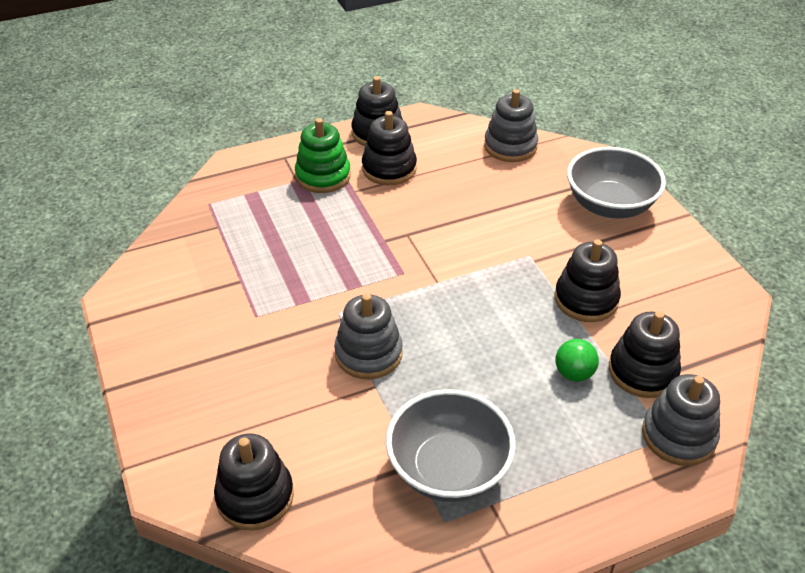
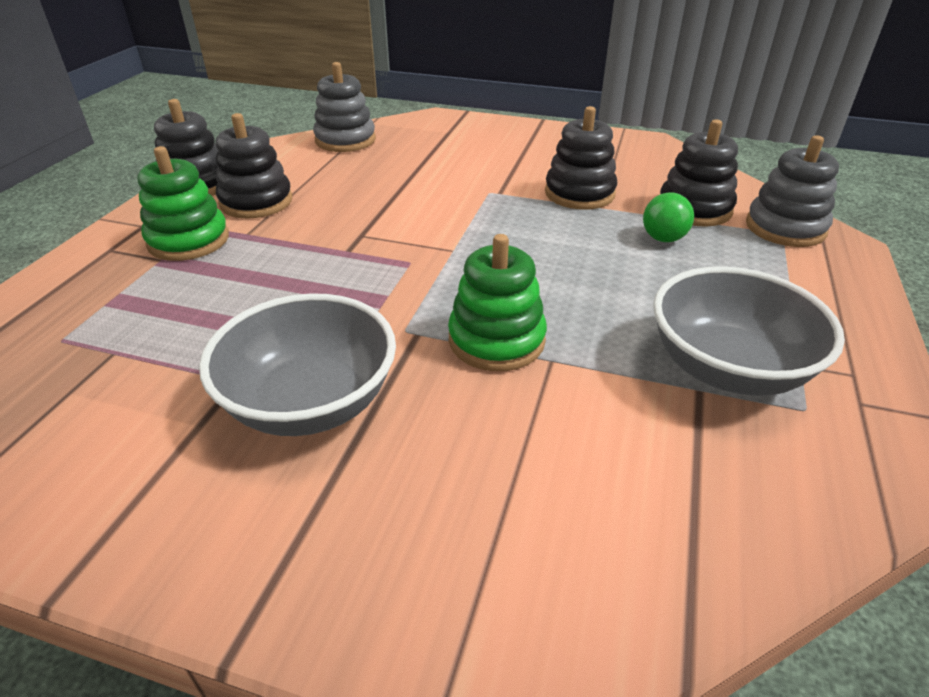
camera: 50 degrees left, 5 degrees down
black stacking toy [214,434,294,530] -> none
grey stacking toy [334,293,403,379] -> green stacking toy [448,234,547,371]
grey bowl [567,147,666,218] -> grey bowl moved to [199,293,396,436]

